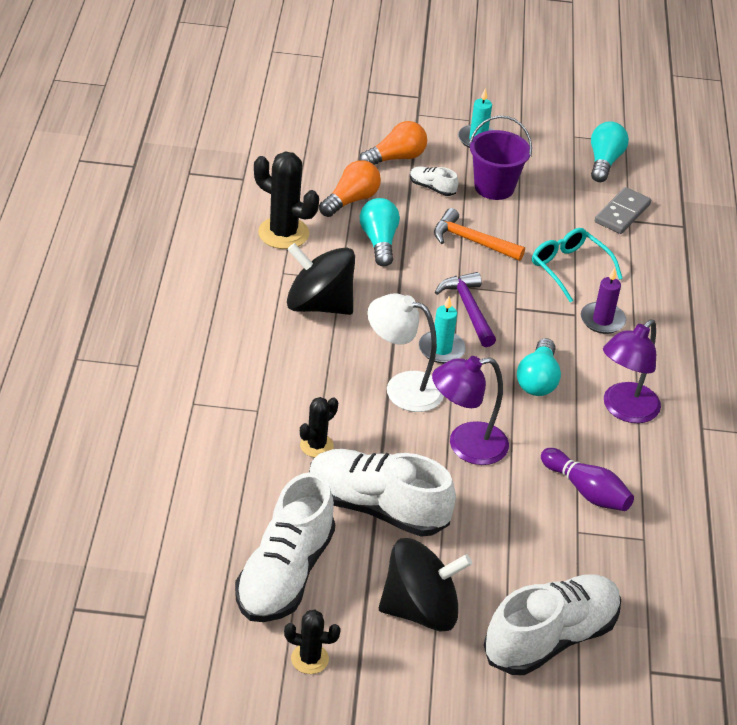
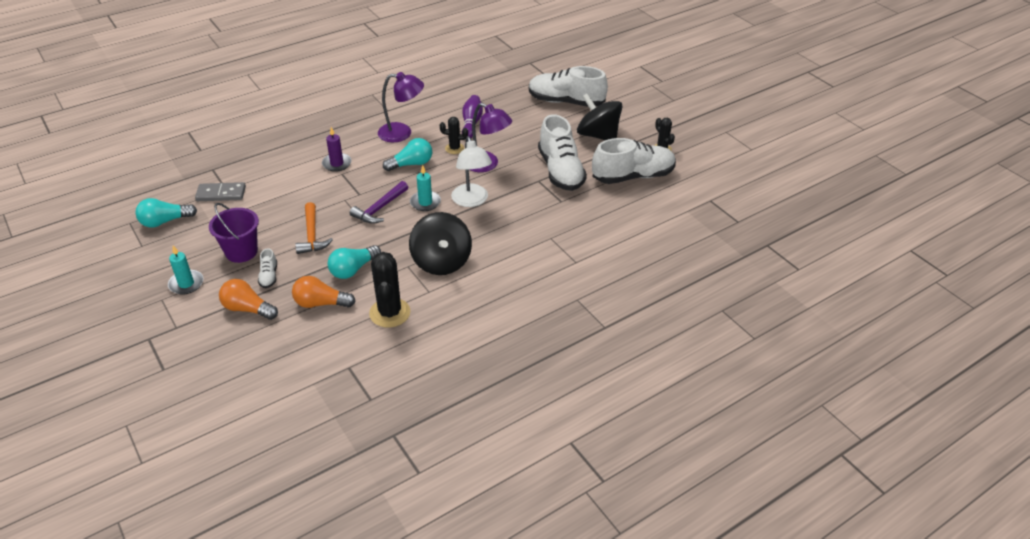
camera: 125 degrees left, 0 degrees up
black cactus [300,397,338,457] -> black cactus moved to [440,117,468,154]
turquoise glasses [532,228,623,303] -> none

